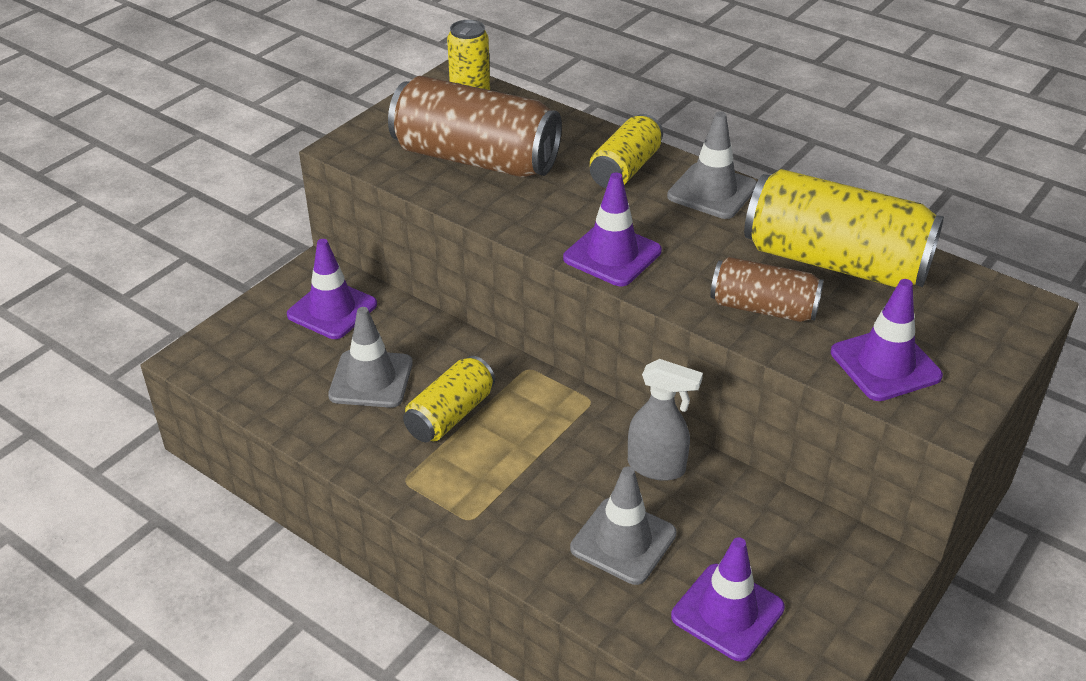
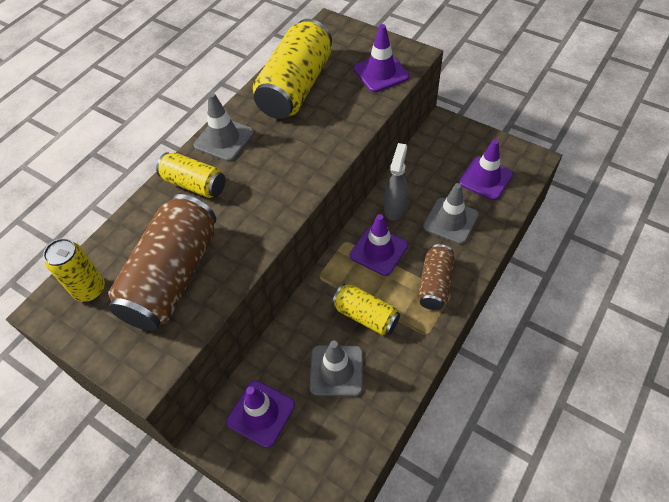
camera: 90 degrees left, 15 degrees up
purple traffic cone [563,173,662,286] -> purple traffic cone moved to [350,214,408,276]
brown can [710,257,824,322] -> brown can moved to [417,244,455,310]

